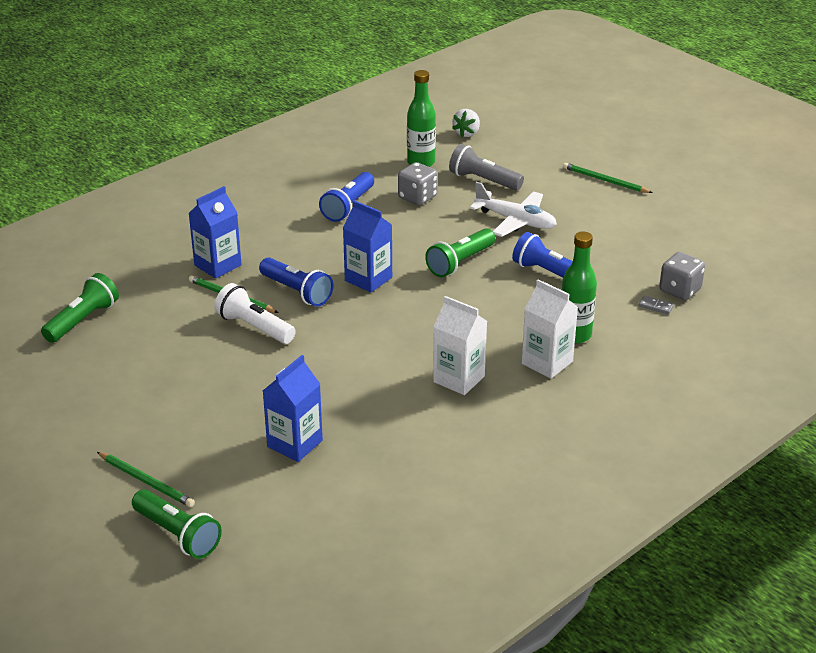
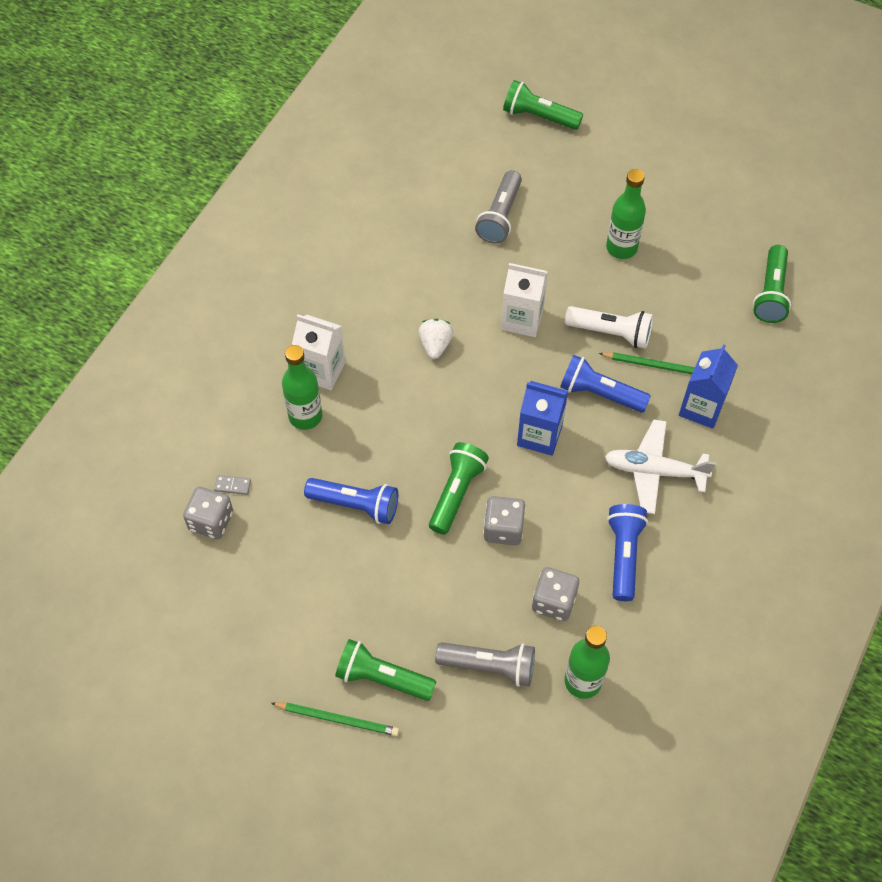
camera: 160 degrees right, 25 degrees up
green pencil [97,452,195,507] -> none
blue carton [263,355,323,462] -> grey flashlight [475,170,522,244]
white carton [433,296,487,395] -> white carton moved to [501,263,548,337]
white strawberry [452,109,480,137] -> white strawberry moved to [419,319,453,359]
white plane [470,182,557,237] -> white plane moved to [605,419,716,514]
none -> green flashlight [335,639,437,701]
none -> grey dice [483,496,526,545]
none -> green bottle [606,169,646,259]

